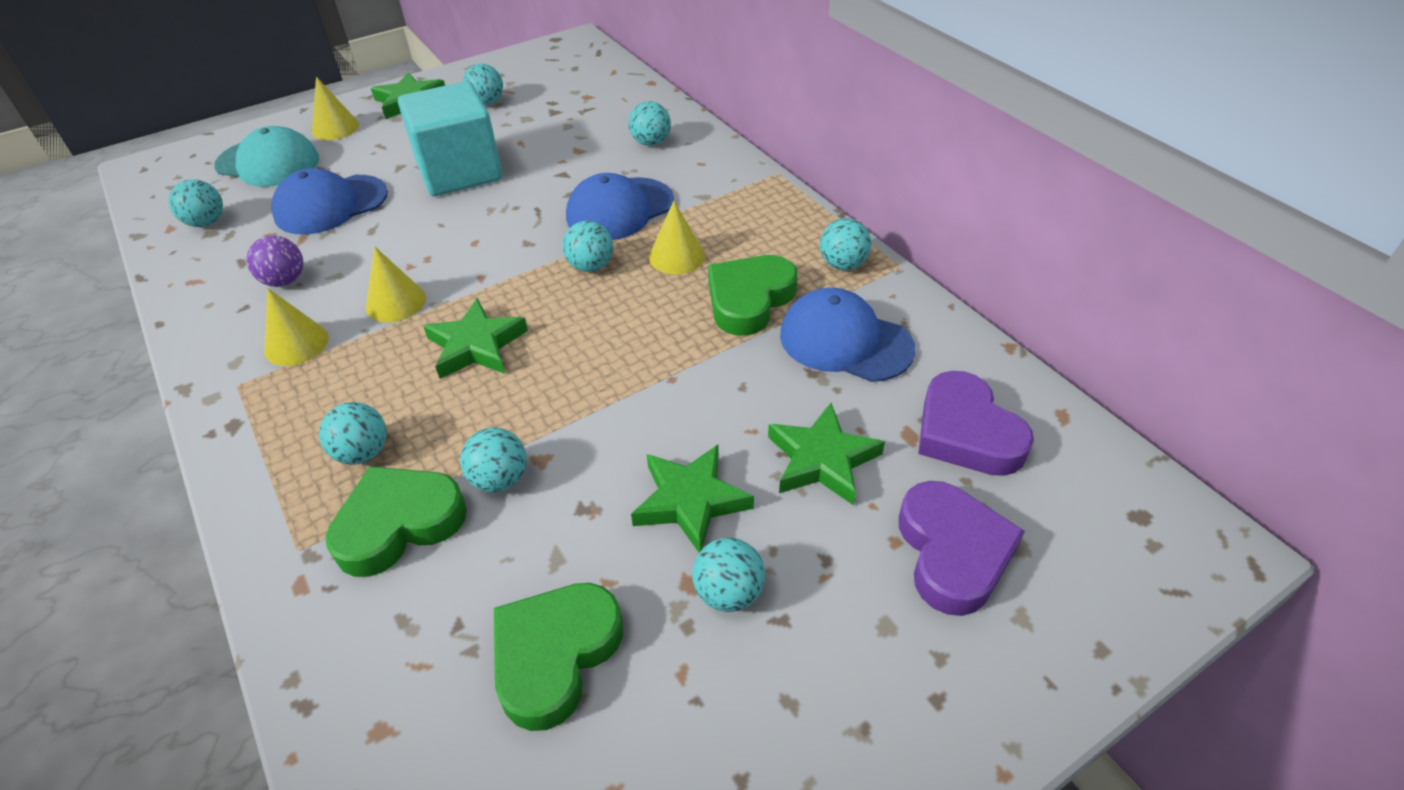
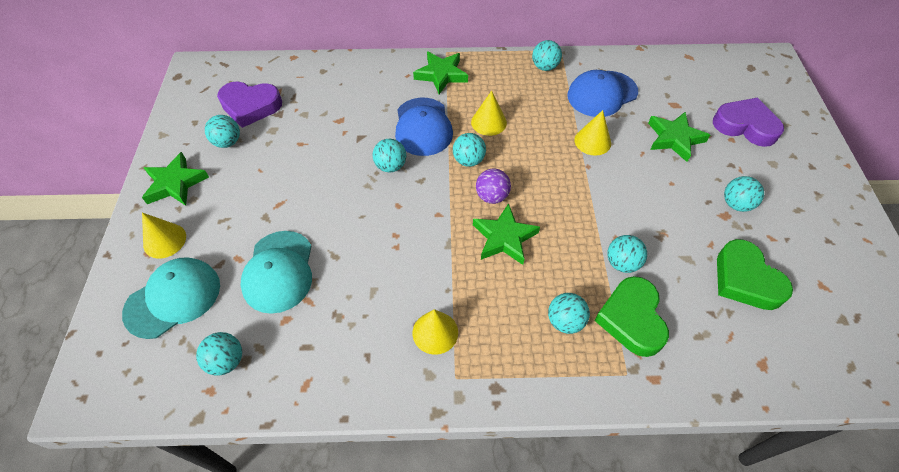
camera: 60 degrees left, 10 degrees up
purple ball [247,236,303,287] -> purple ball moved to [476,169,511,204]
blue cap [271,168,388,235] -> turquoise cap [240,231,312,314]
yellow cone [366,247,426,322] -> yellow cone moved to [574,110,611,156]
turquoise cube [398,81,503,196] -> none
turquoise ball [629,101,671,146] -> turquoise ball moved to [373,139,406,173]
green star [631,445,754,553] -> green star moved to [413,52,468,94]
green heart [708,255,798,336] -> none
purple heart [918,371,1034,476] -> purple heart moved to [217,82,282,128]

